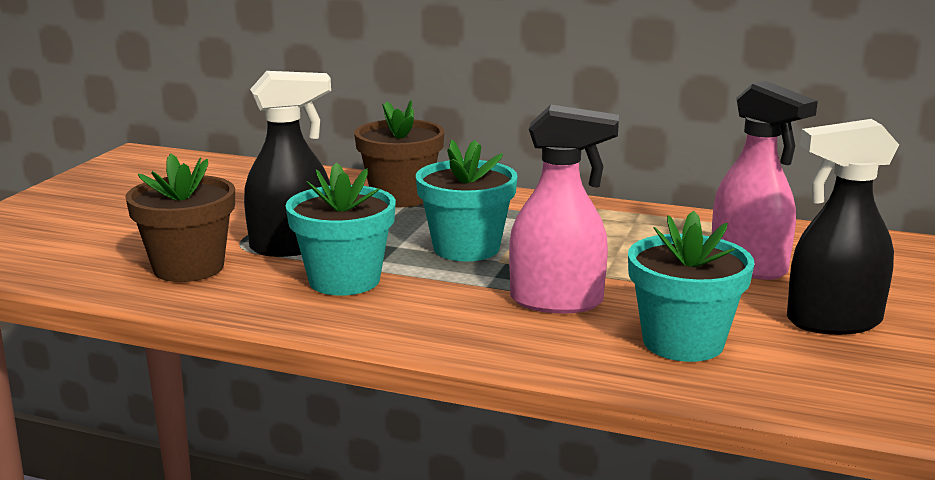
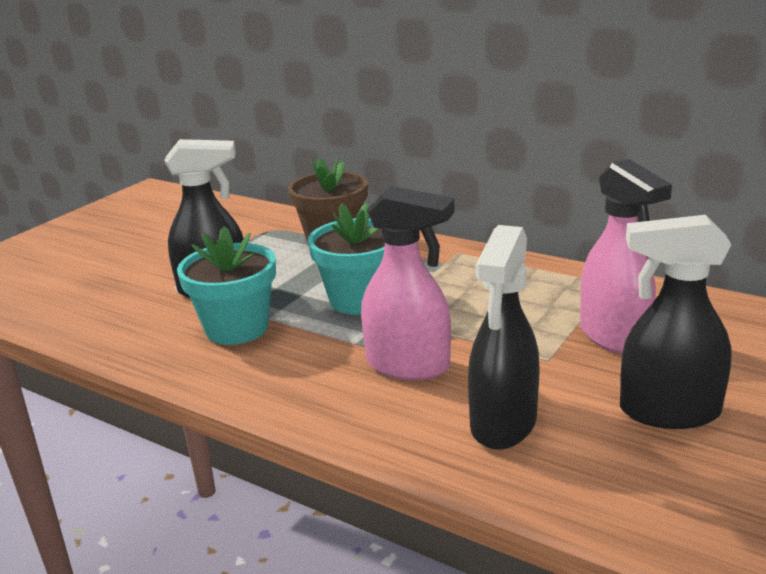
camera: 15 degrees right, 5 degrees up
brown flower pot [125,153,235,282] -> none
turquoise flower pot [628,210,754,362] -> black spray bottle [468,225,540,450]

